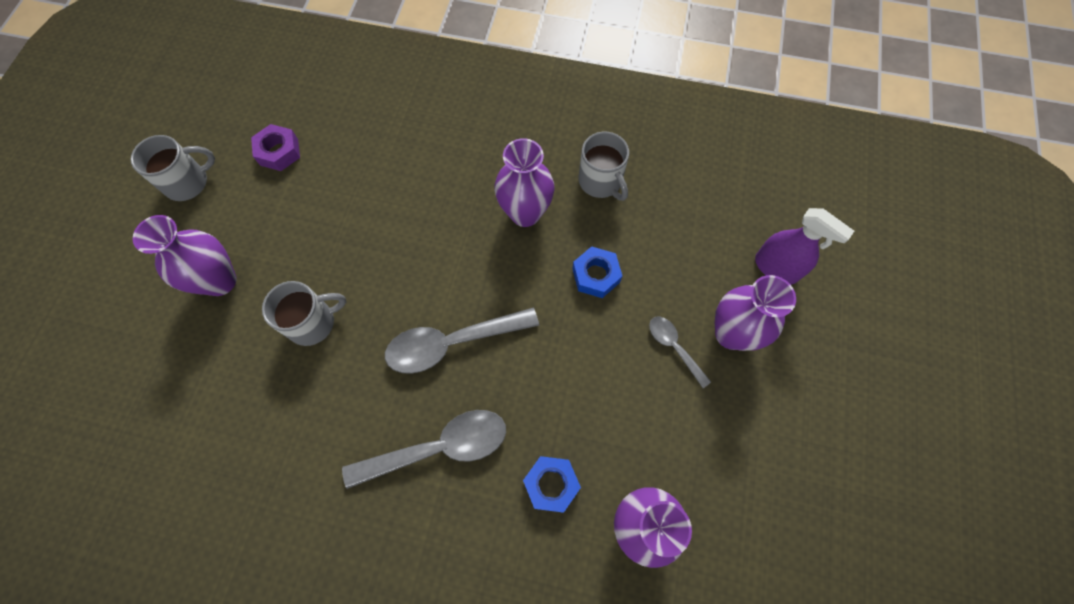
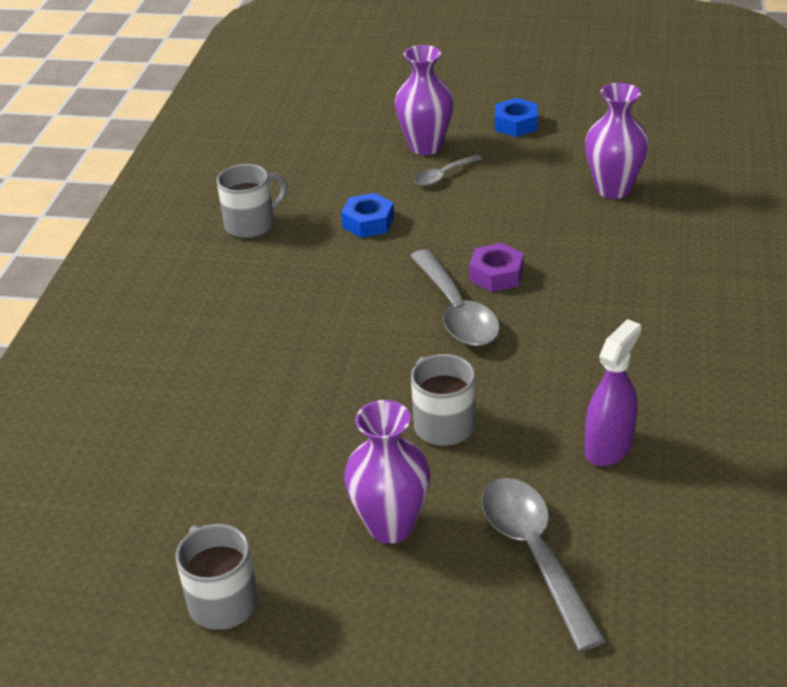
camera: 90 degrees left, 30 degrees down
purple nut [251,124,300,171] -> purple nut moved to [469,243,524,292]
grey spoon [342,410,506,489] -> grey spoon moved to [481,478,606,651]
purple vase [494,138,554,227] -> none
blue nut [523,456,581,513] -> blue nut moved to [495,98,538,137]
purple spray bottle [755,208,854,285] -> purple spray bottle moved to [585,319,641,466]

